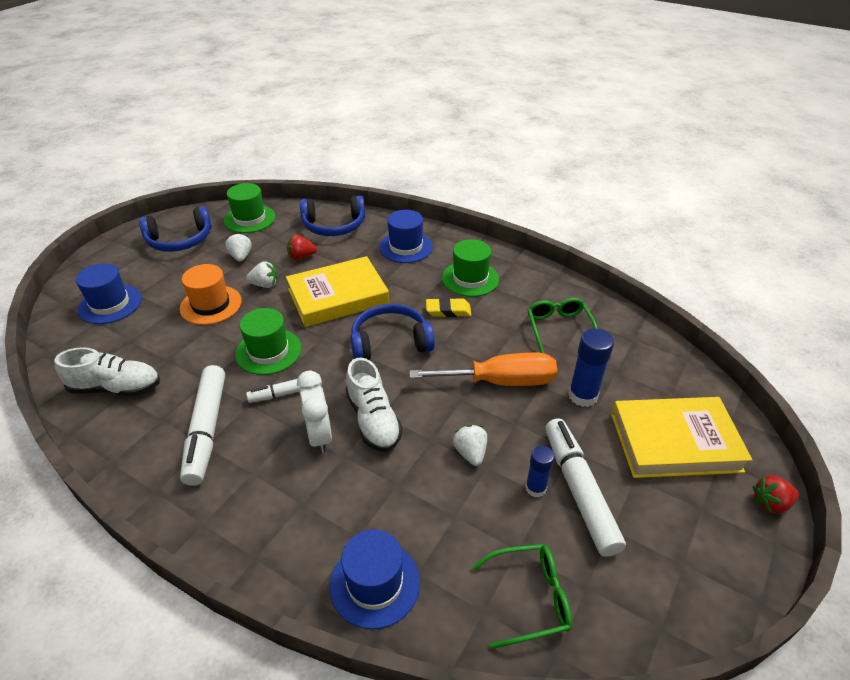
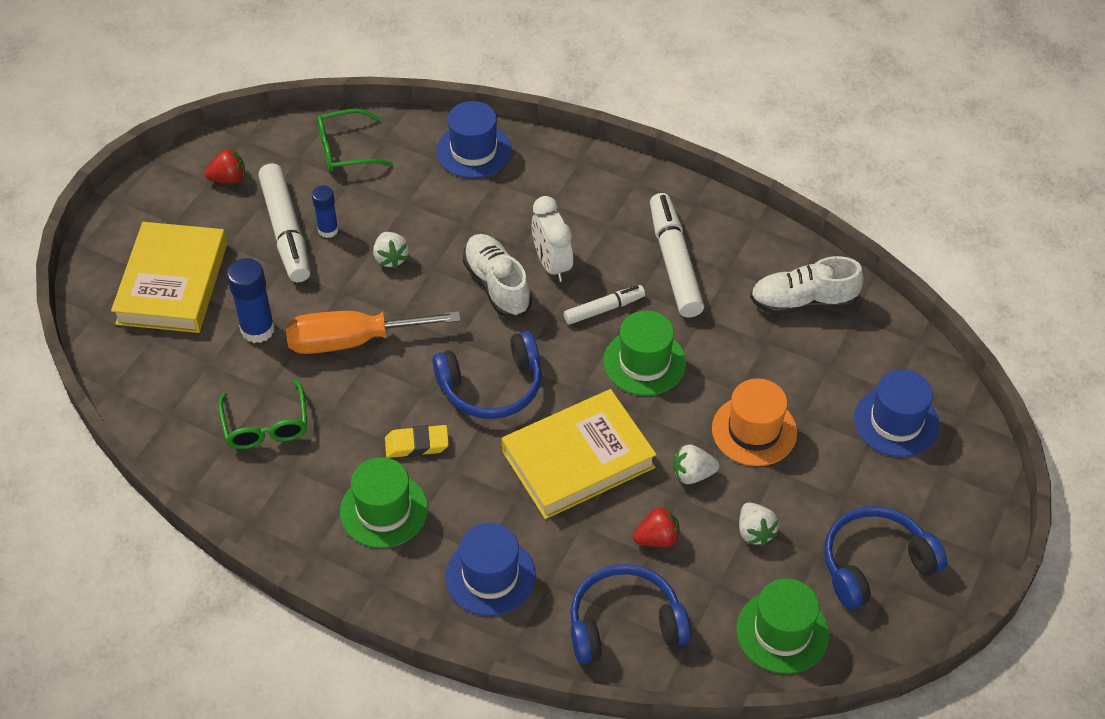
camera: 175 degrees right, 10 degrees up
yellow book [611,397,752,478] -> yellow book turned 75 degrees counterclockwise [111,222,227,333]
red strawberry [752,475,799,514] -> red strawberry moved to [205,148,245,183]

